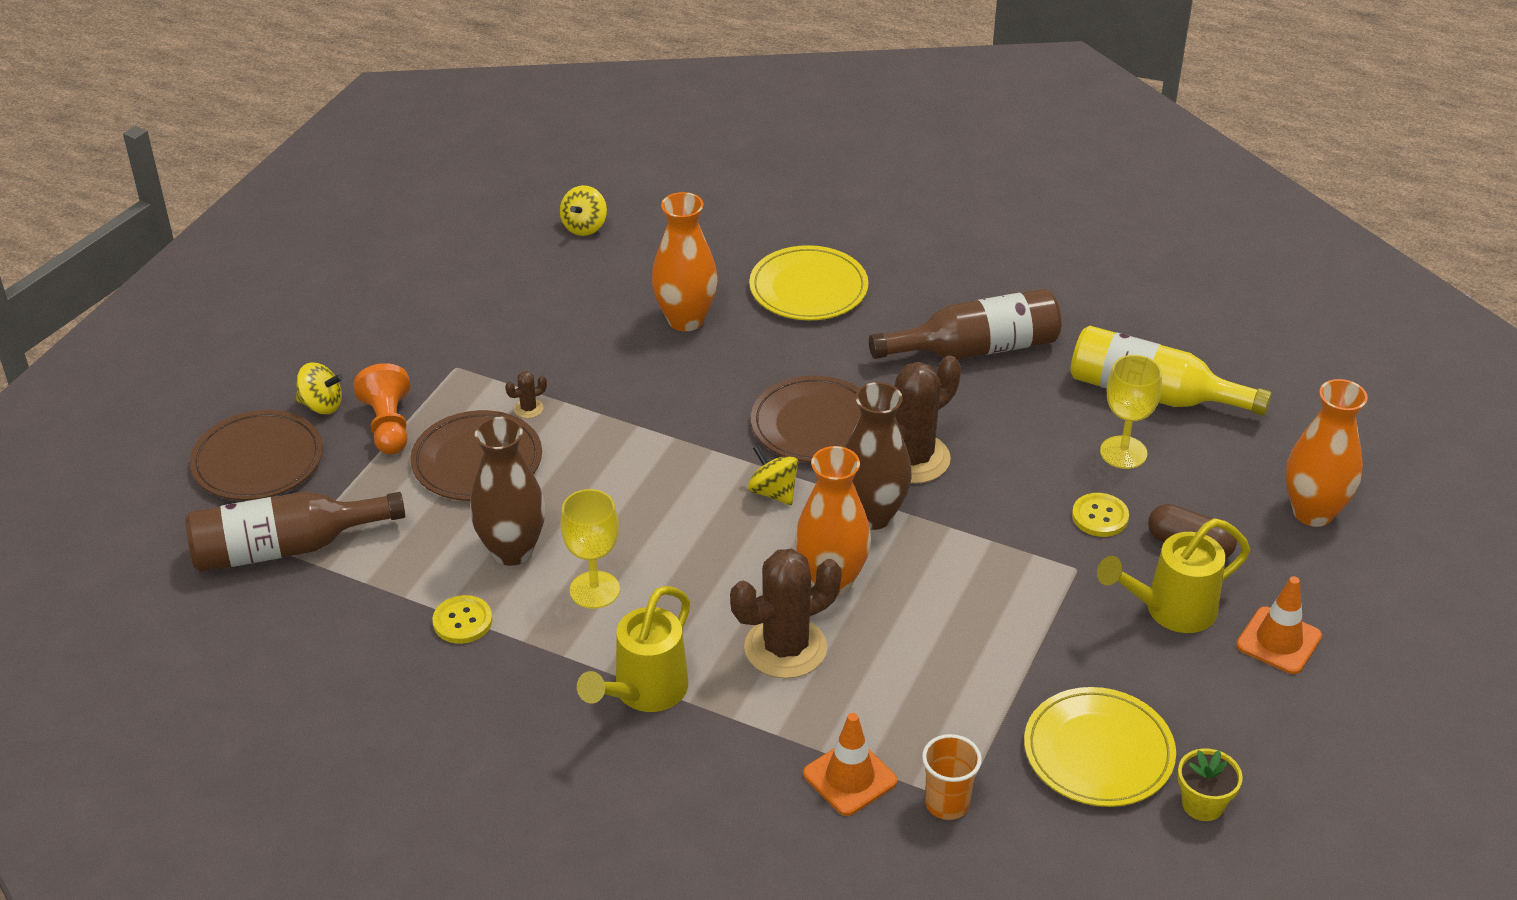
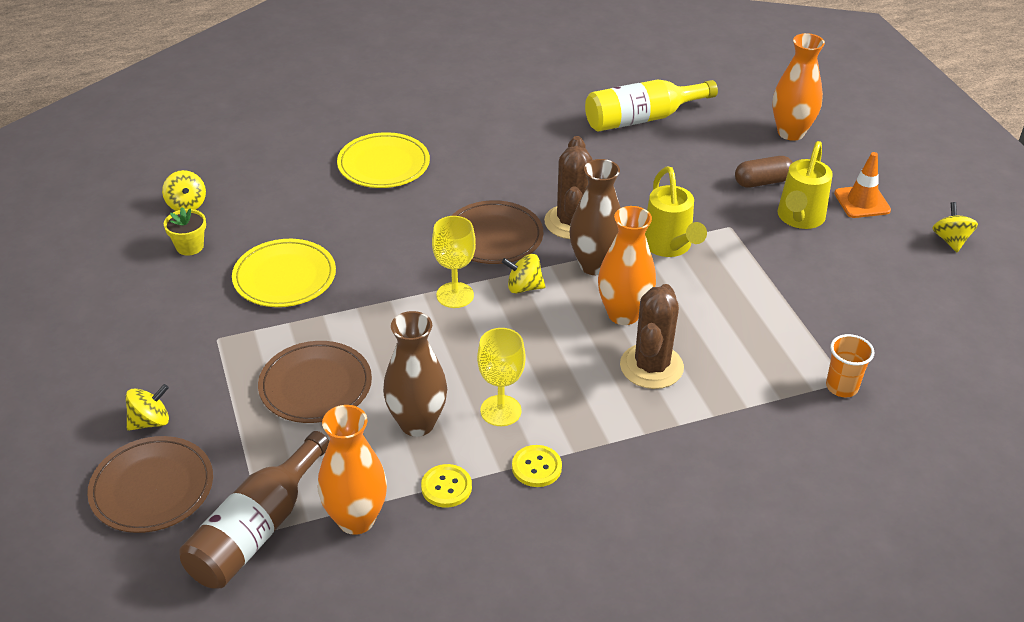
camera: 45 degrees left, 0 degrees up
orange pawn [353,363,410,455] -> none
brown cactus [505,371,547,418] -> none
yellow watering can [577,586,690,712] -> yellow watering can moved to [645,166,707,257]
orange vase [652,192,718,331] -> orange vase moved to [318,405,387,535]
orange traffic cone [803,713,897,816] -> none
brown bottle [869,289,1061,360] -> none
yellow plate [1024,687,1176,807] -> yellow plate moved to [232,239,336,307]
yellow button [1072,493,1129,537] -> yellow button moved to [512,445,562,487]
yellow goblet [1100,355,1162,469] -> yellow goblet moved to [432,216,476,308]
yellow flower pot [1178,748,1243,821] -> yellow flower pot moved to [164,207,206,255]
none -> yellow spinning top [932,202,978,252]

